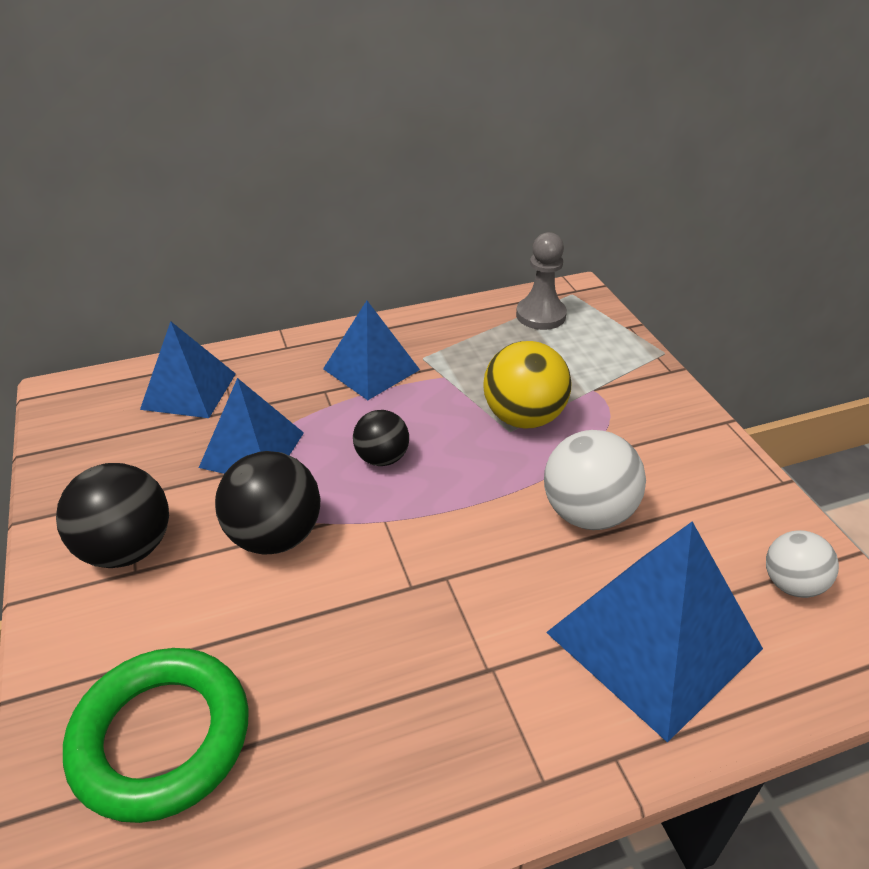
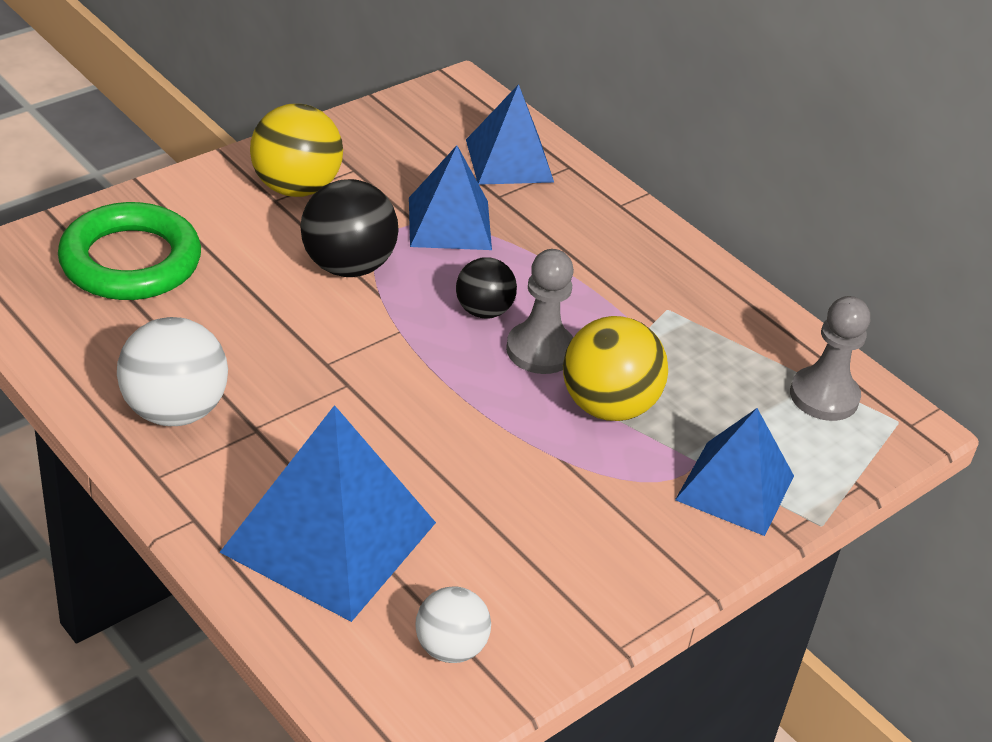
camera: 65 degrees right, 0 degrees up
black ball [56,463,169,568] -> yellow ball [250,104,343,197]
blue pyramid [323,301,420,400] -> blue pyramid moved to [675,408,794,536]
white ball [544,430,646,530] -> white ball moved to [117,317,228,426]
none -> grey pawn [506,249,574,374]

